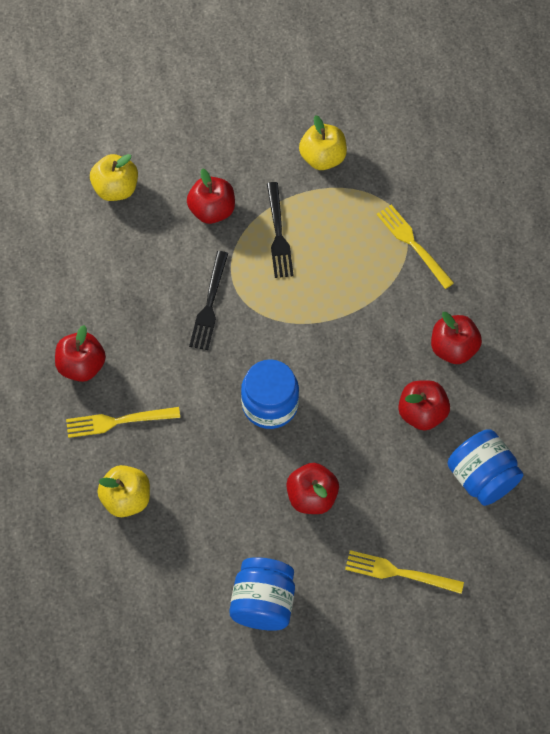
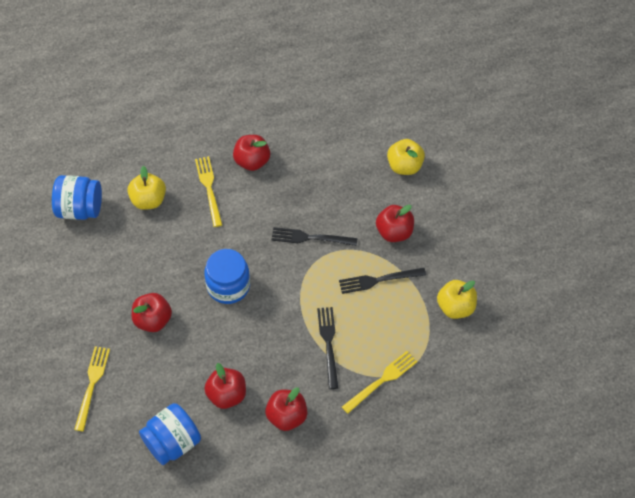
camera: 85 degrees right, 5 degrees down
blue jar [229,557,295,631] -> blue jar moved to [52,175,102,220]
none -> black fork [317,307,339,389]

